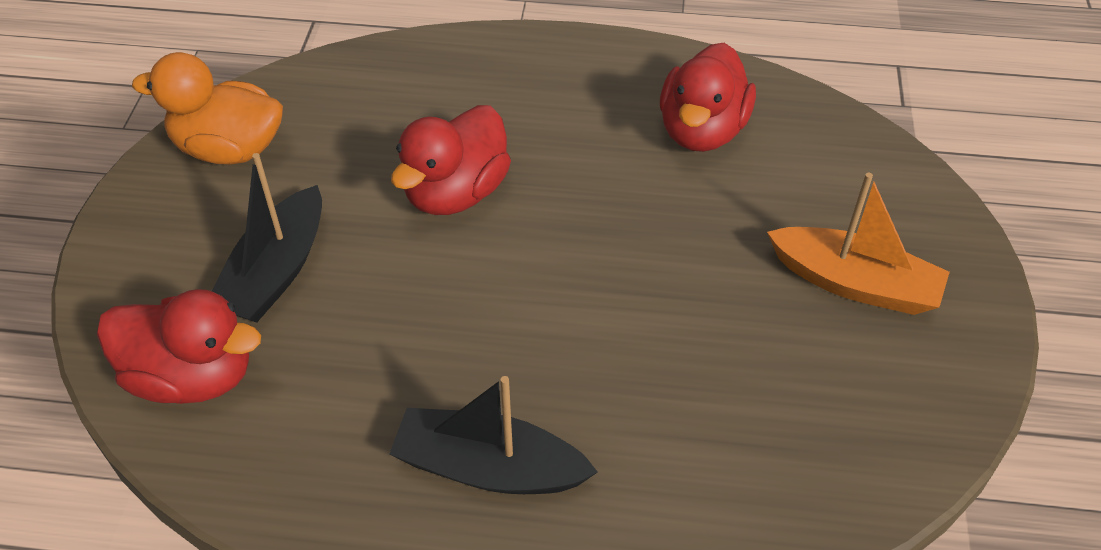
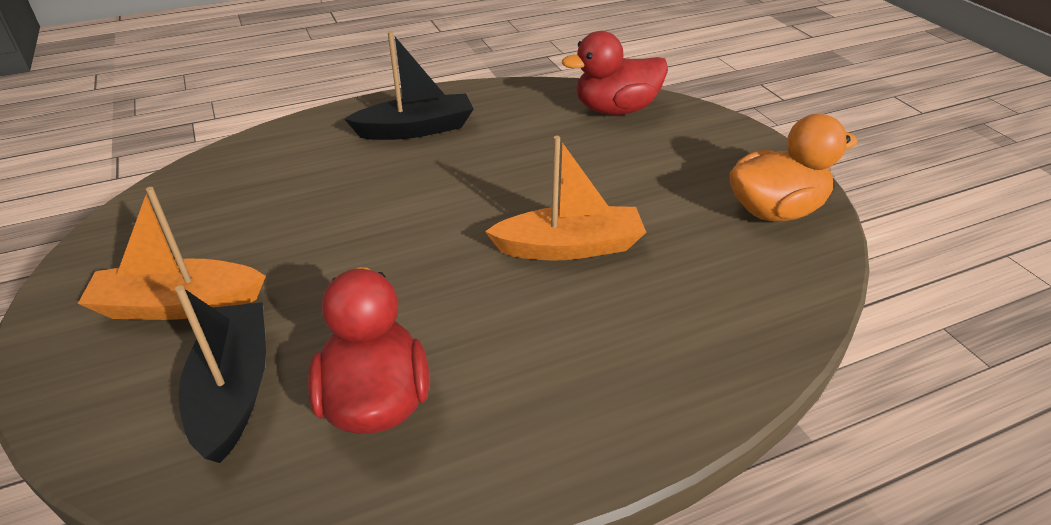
camera: 150 degrees right, 10 degrees down
black boat [212,153,322,323] -> black boat moved to [175,285,266,463]
red duck [391,105,511,215] -> orange boat [485,136,647,260]

